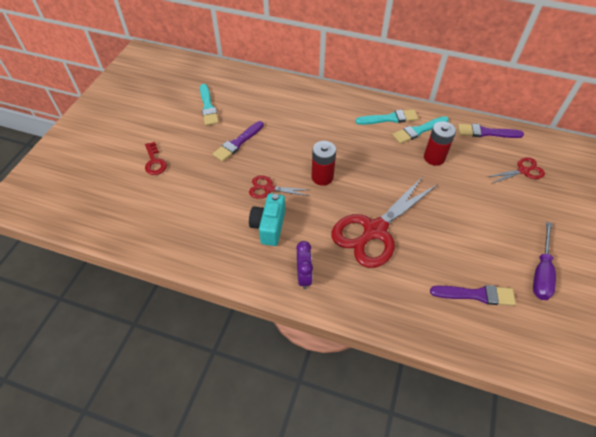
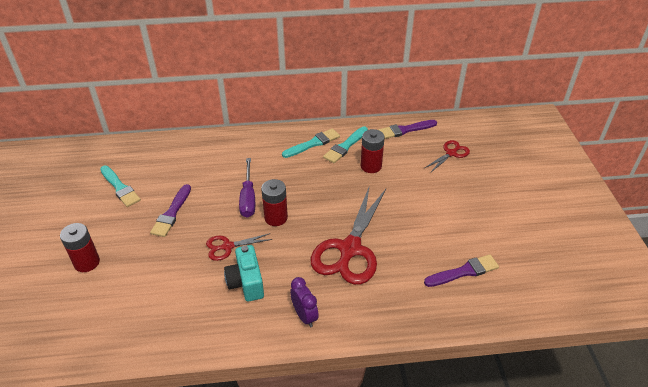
camera: 25 degrees left, 10 degrees down
red key [145,142,167,175] -> red battery [60,223,100,272]
purple screwdriver [533,222,556,300] -> purple screwdriver moved to [239,158,255,218]

